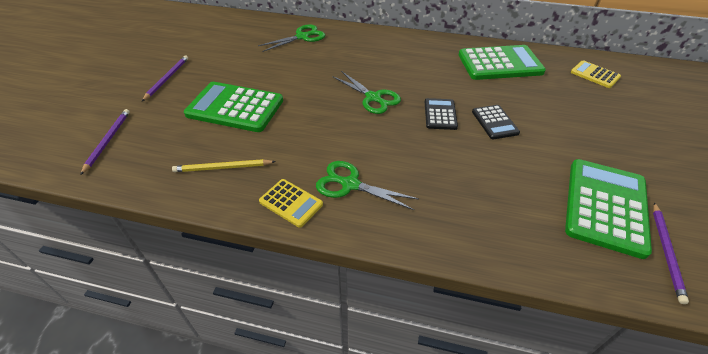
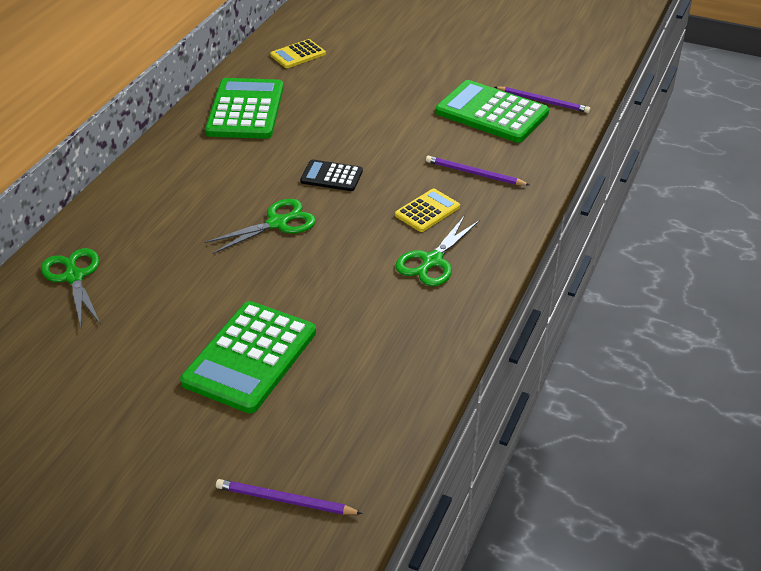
camera: 80 degrees left, 5 degrees down
purple pencil [142,56,188,101] -> purple pencil moved to [426,156,530,185]
yellow pencil [172,159,276,172] -> none
yellow calculator [259,179,323,228] -> yellow calculator moved to [395,189,460,232]
black calculator [472,105,520,139] -> none

